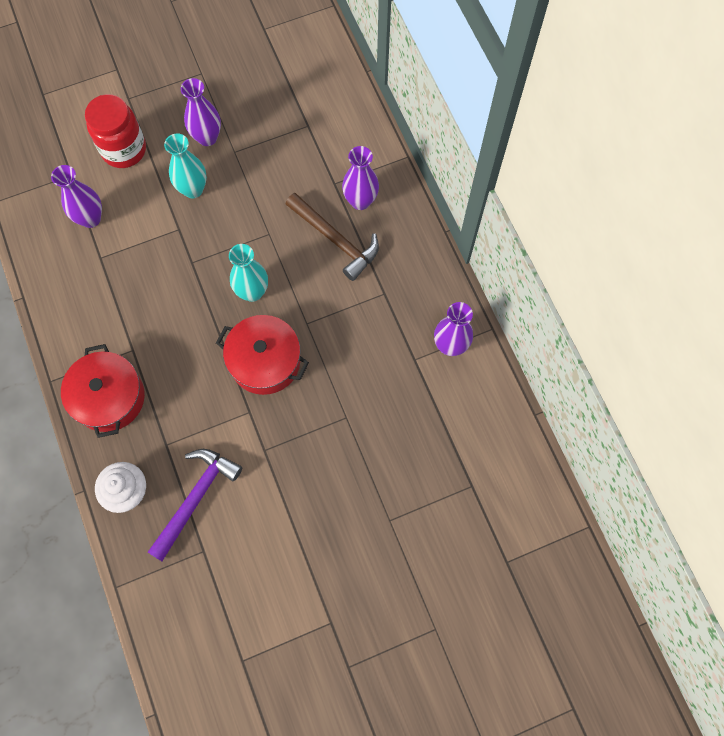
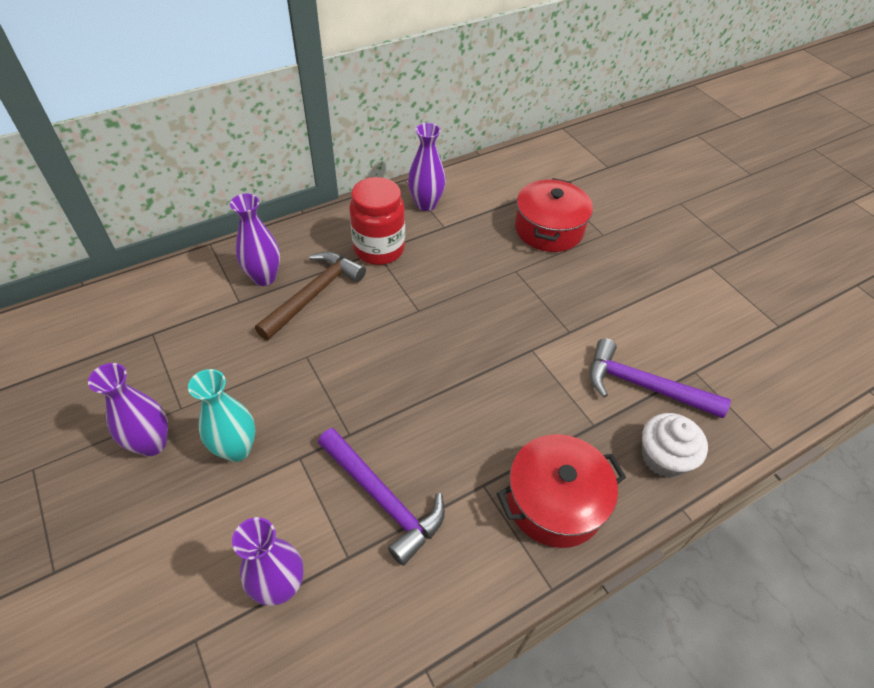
camera: 100 degrees left, 20 degrees down
red jar [85,94,146,168] -> red jar moved to [349,177,405,265]
red pot [216,315,309,395] -> red pot moved to [515,178,593,252]
turquoise vase [229,244,268,302] -> none
none -> purple hammer [318,428,445,566]

